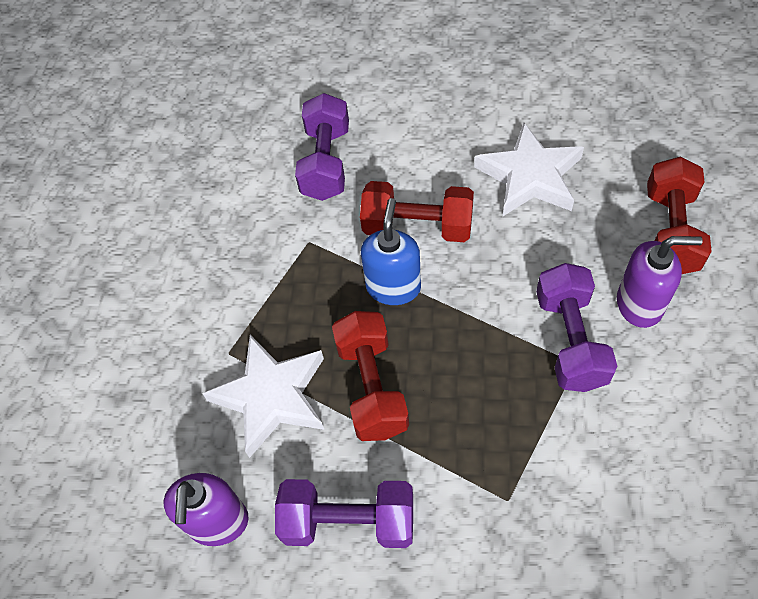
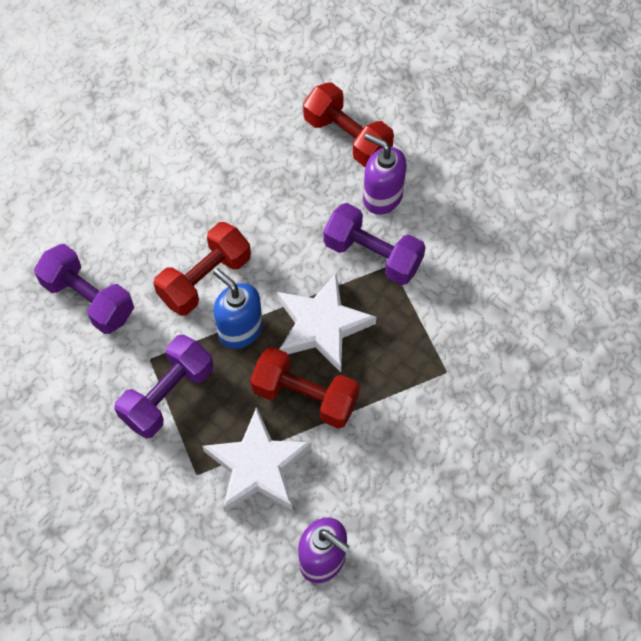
camera: 60 degrees left, 5 degrees up
purple dumbbell [275,479,413,548] -> purple dumbbell moved to [114,335,213,439]
white star [474,122,584,216] -> white star moved to [277,272,377,372]
purple soap dispenser [617,236,703,328] -> purple soap dispenser turned 90 degrees counterclockwise [363,133,407,215]

